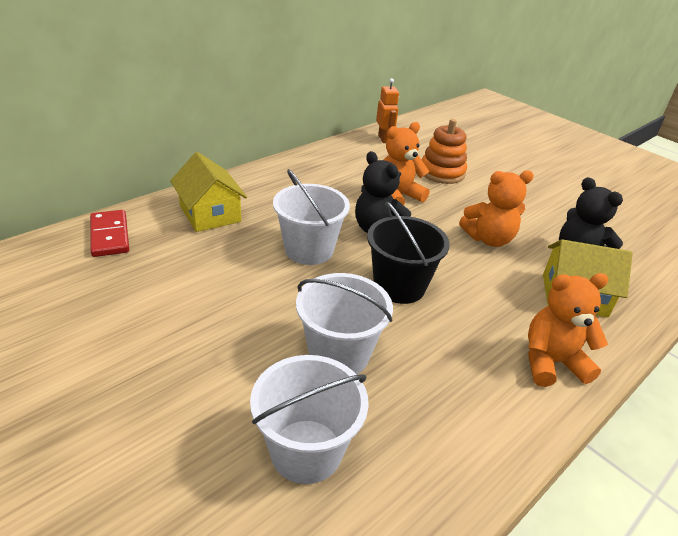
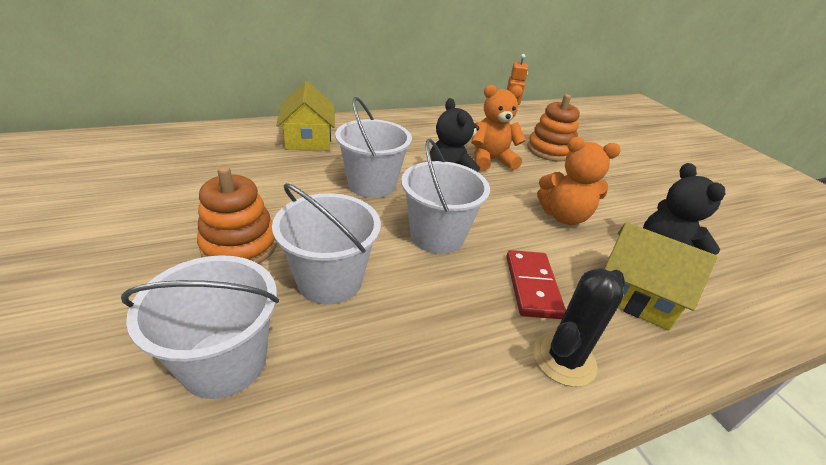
camera: 20 degrees right, 0 degrees up
red domino [90,210,129,257] -> red domino moved to [506,250,566,319]
black bucket [367,201,450,304] -> white bucket [401,139,490,254]
orange teddy bear [528,273,609,387] -> black cactus [533,268,625,387]
none -> orange stacking toy [197,166,277,264]

